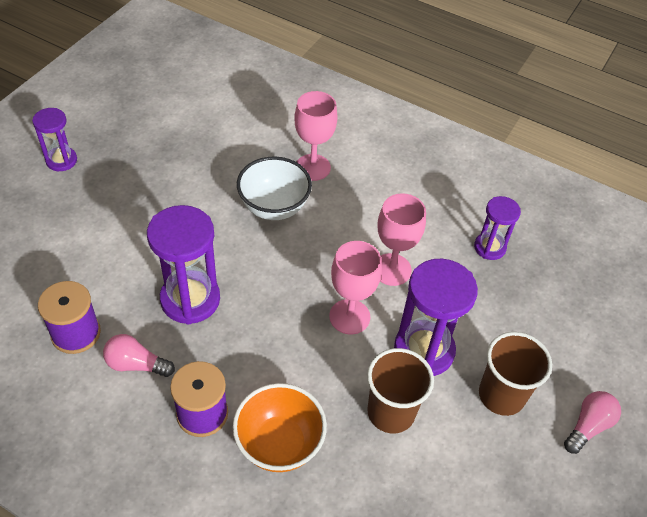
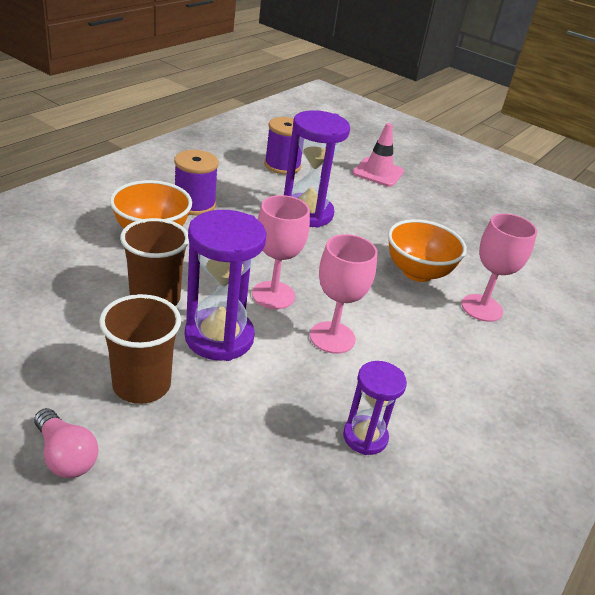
camera: 95 degrees right, 15 degrees down
purple hourglass [32,108,77,171] -> none
pink light bulb [103,334,175,377] -> none
white bowl [237,157,312,220] -> orange bowl [388,219,467,282]
none -> pink traffic cone [352,123,404,187]

